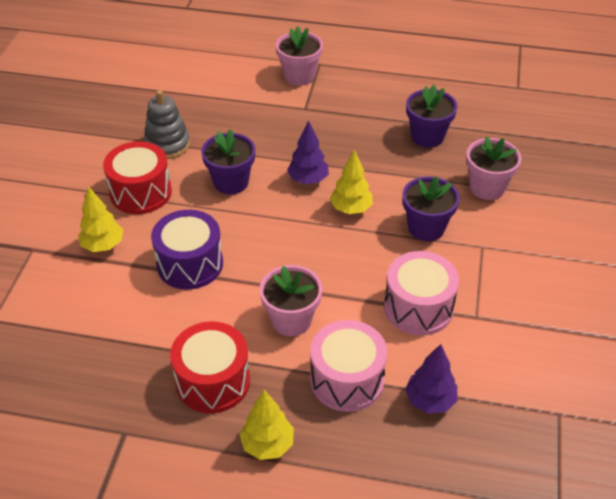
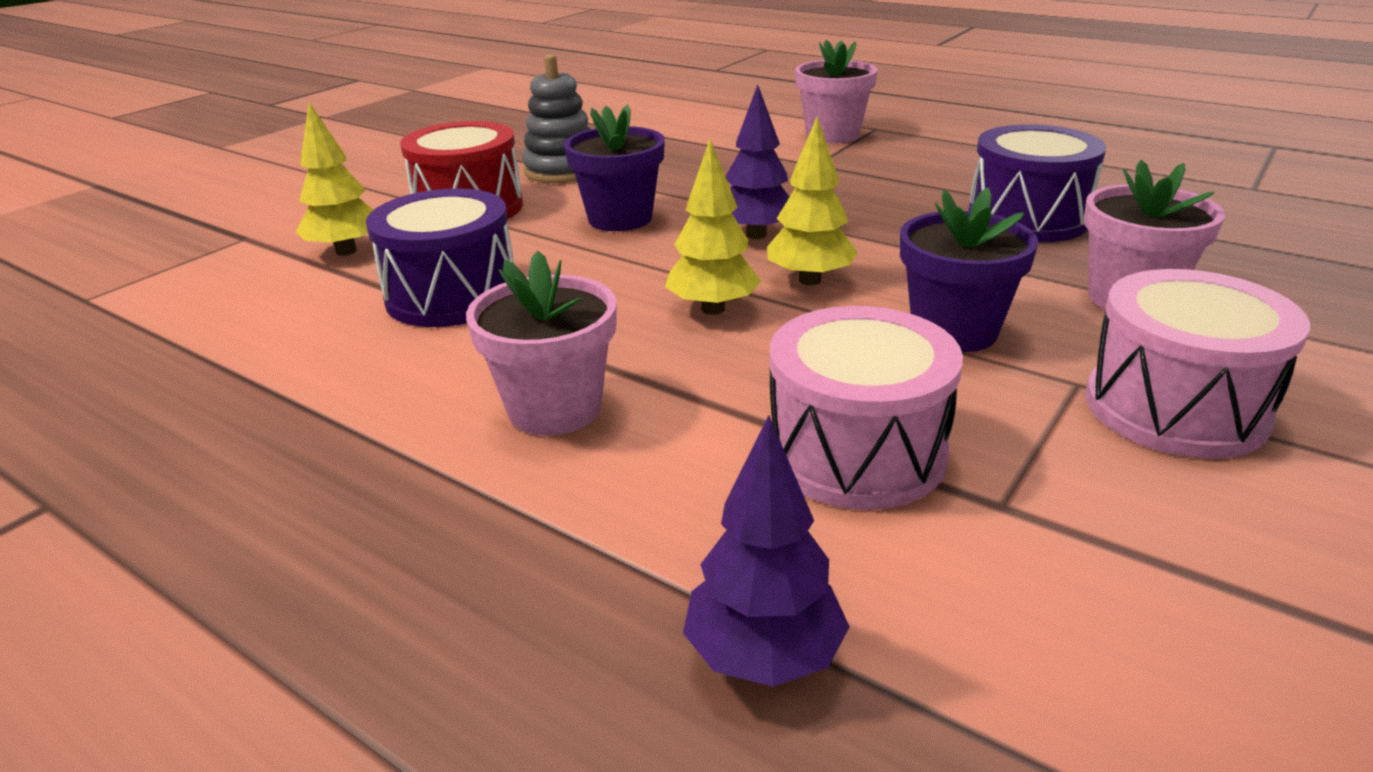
camera: 25 degrees right, 15 degrees down
red drum [170,321,250,413] -> none
yellow tree [239,390,294,460] -> yellow tree moved to [665,139,761,315]
pink drum [310,320,387,412] -> pink drum moved to [1086,269,1310,459]
purple flower pot [406,85,458,148] -> purple drum [968,124,1106,242]

